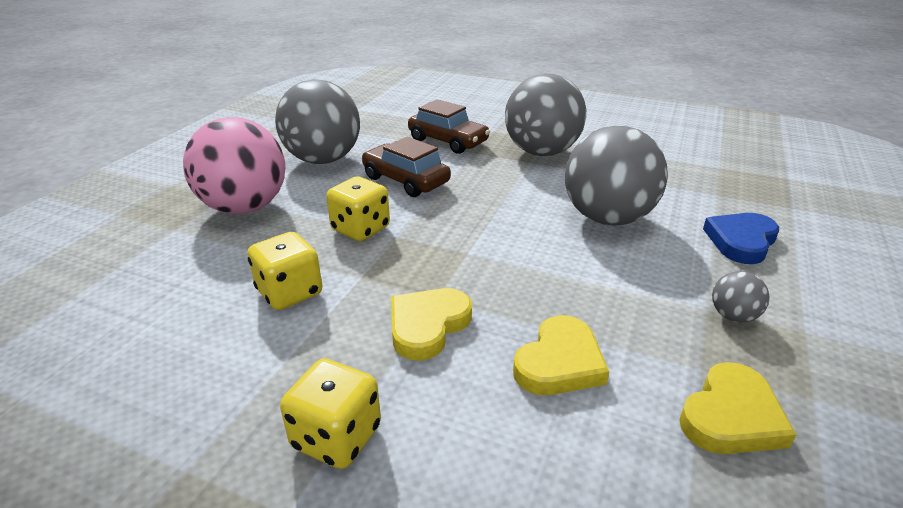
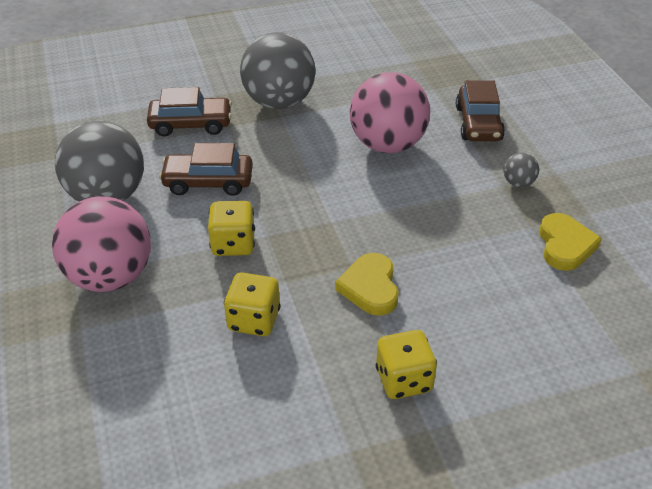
camera: 40 degrees left, 10 degrees up
yellow heart [513,315,609,395] -> none
grey ball [565,126,668,226] -> pink ball [350,72,430,153]
blue heart [703,213,779,264] -> brown car [456,80,505,141]

